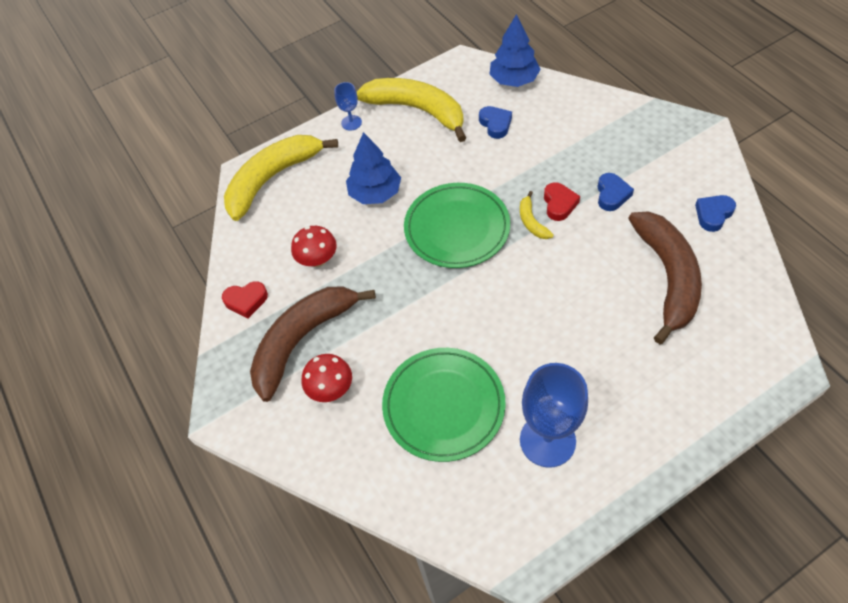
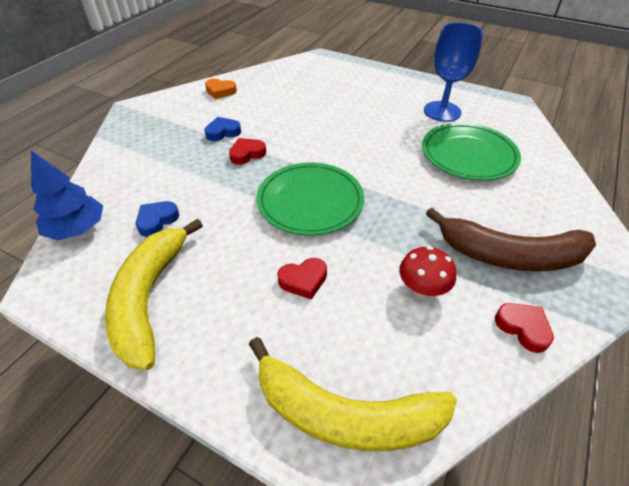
camera: 125 degrees left, 10 degrees down
red mushroom [302,354,352,402] -> none
blue goblet [334,82,362,131] -> none
blue tree [346,132,401,204] -> red heart [277,258,327,300]
yellow banana [520,191,554,239] -> none
brown banana [628,211,702,344] -> none
blue heart [695,195,736,232] -> orange heart [205,79,237,99]

